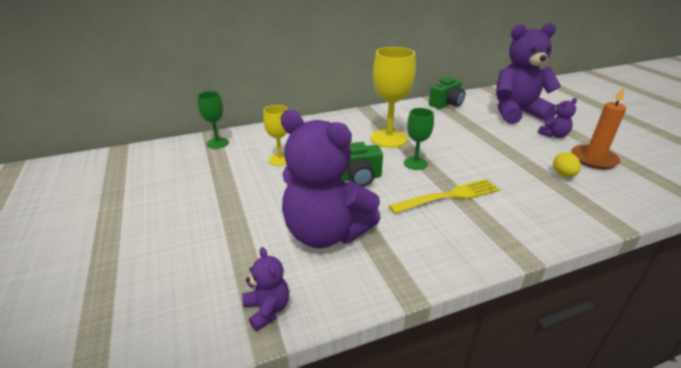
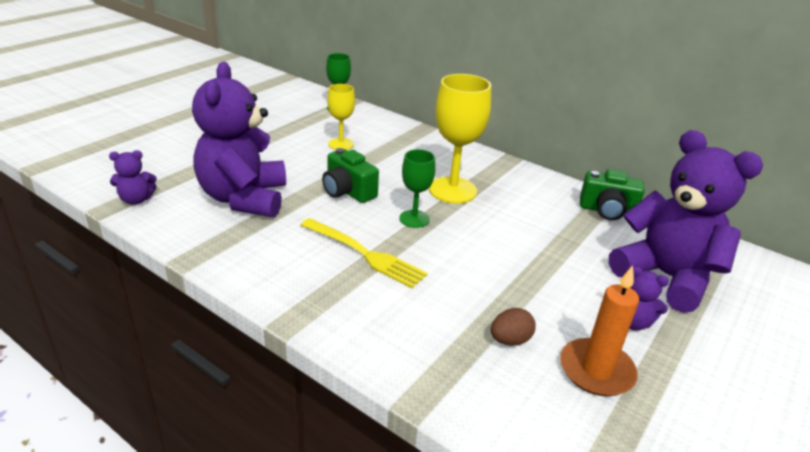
camera: 55 degrees right, 0 degrees up
purple teddy bear [242,247,289,331] -> purple teddy bear turned 45 degrees clockwise [109,150,157,205]
yellow egg [553,152,581,177] -> brown egg [491,308,536,345]

